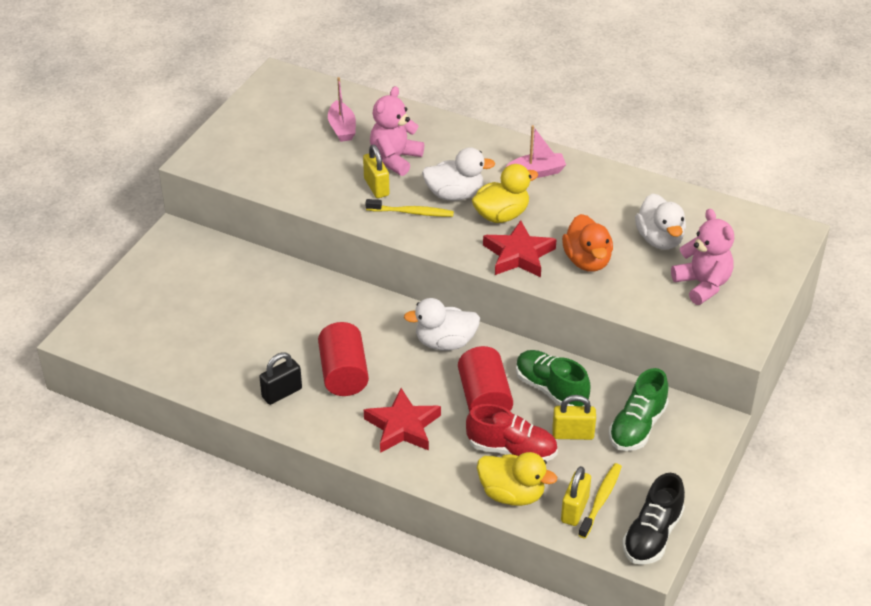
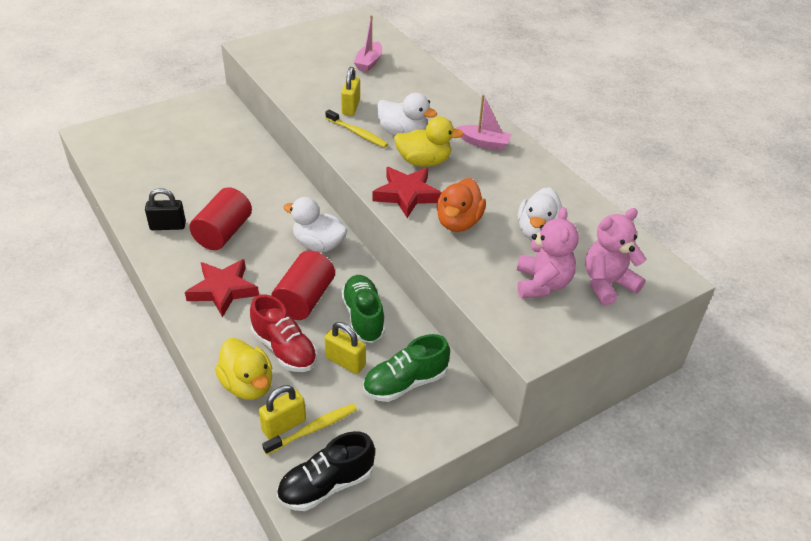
camera: 30 degrees right, 0 degrees up
pink teddy bear [370,86,424,176] -> pink teddy bear moved to [585,208,646,306]

